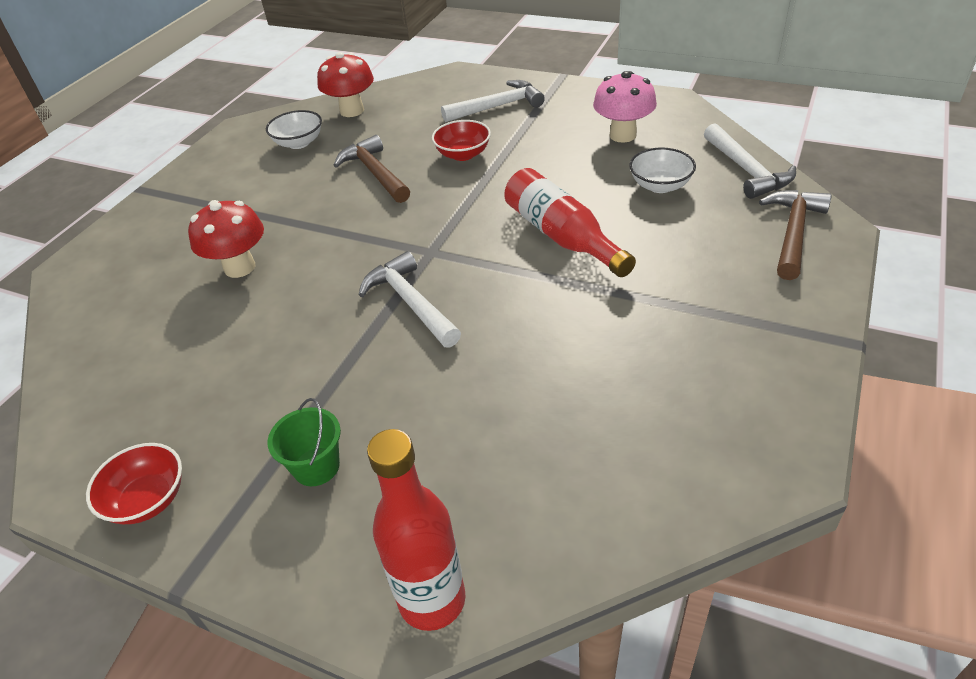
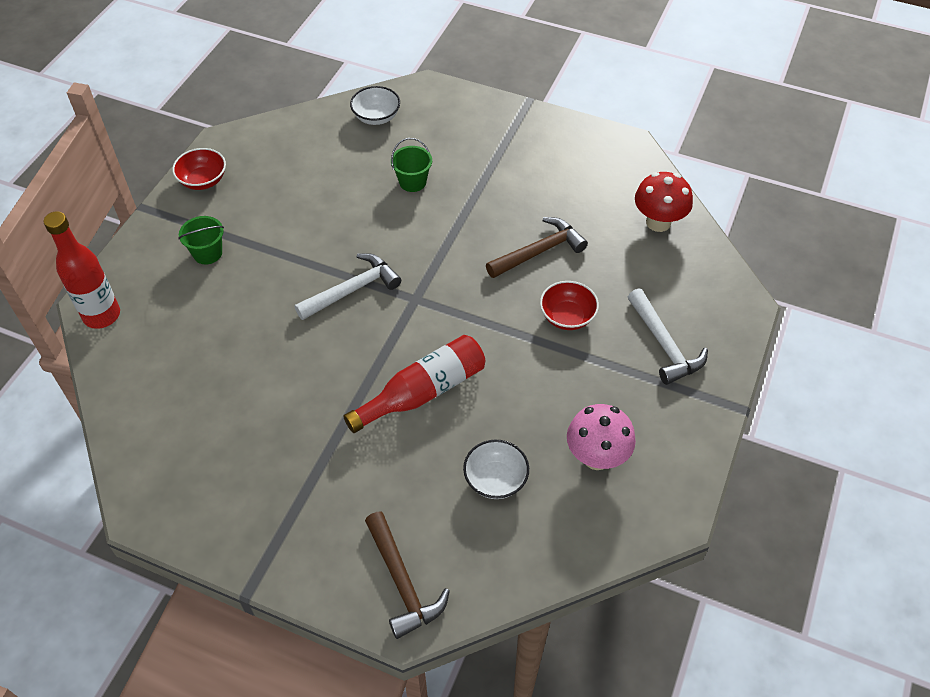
camera: 85 degrees right, 10 degrees up
red mushroom [188,200,264,278] -> green bucket [391,138,432,192]
white bowl [266,110,322,149] -> white bowl moved to [350,86,400,125]
white hammer [704,124,796,199] -> none
brown hammer [759,190,832,280] -> brown hammer turned 45 degrees clockwise [365,512,450,639]

